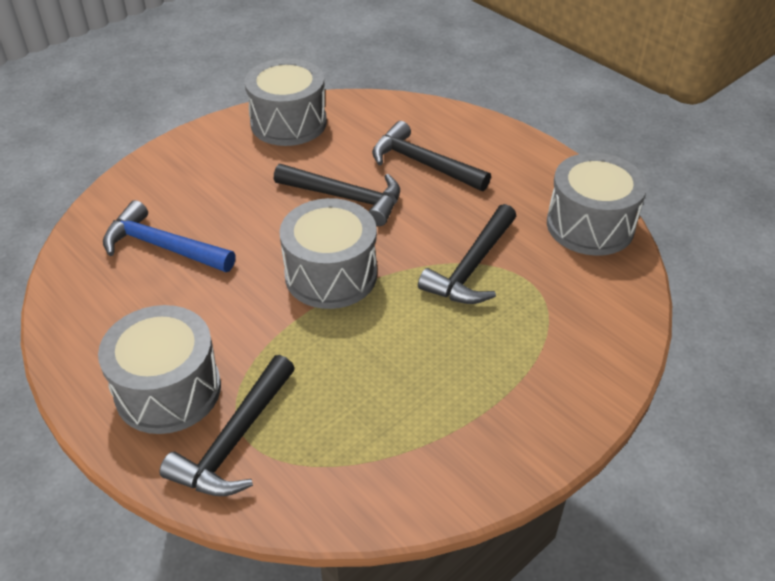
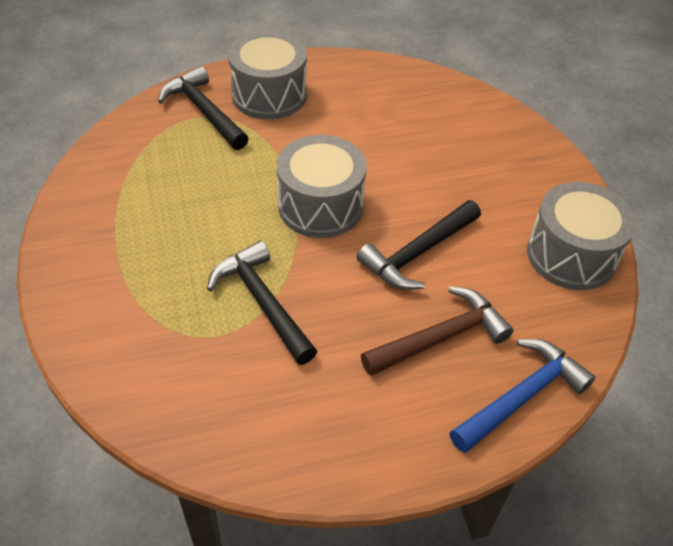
camera: 115 degrees right, 5 degrees up
blue hammer [103,200,236,272] -> blue hammer moved to [450,339,595,453]
black hammer [372,121,491,191] -> brown hammer [361,286,514,376]
grey drum [547,153,647,256] -> none

